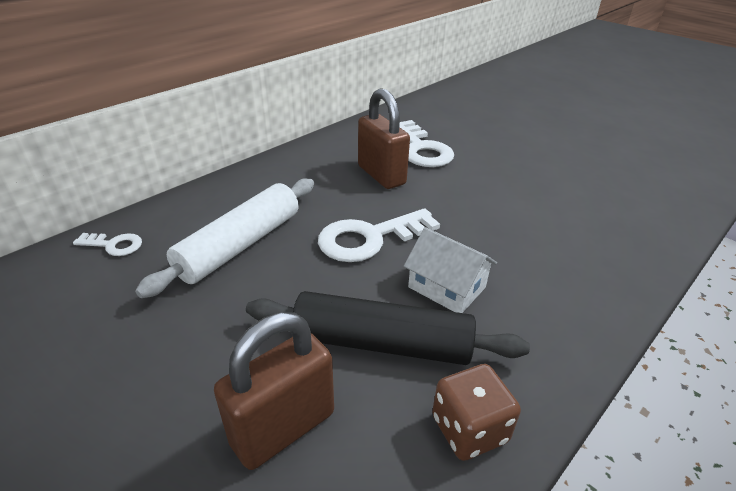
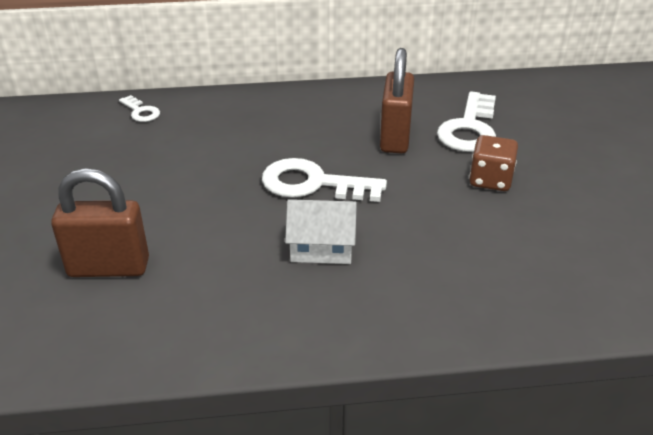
camera: 40 degrees right, 0 degrees up
white rolling pin [135,178,314,298] -> none
black rolling pin [246,291,530,365] -> none
white house [404,227,497,313] -> white house turned 75 degrees counterclockwise [285,199,357,264]
brown dice [432,364,521,461] -> brown dice moved to [469,135,518,191]

